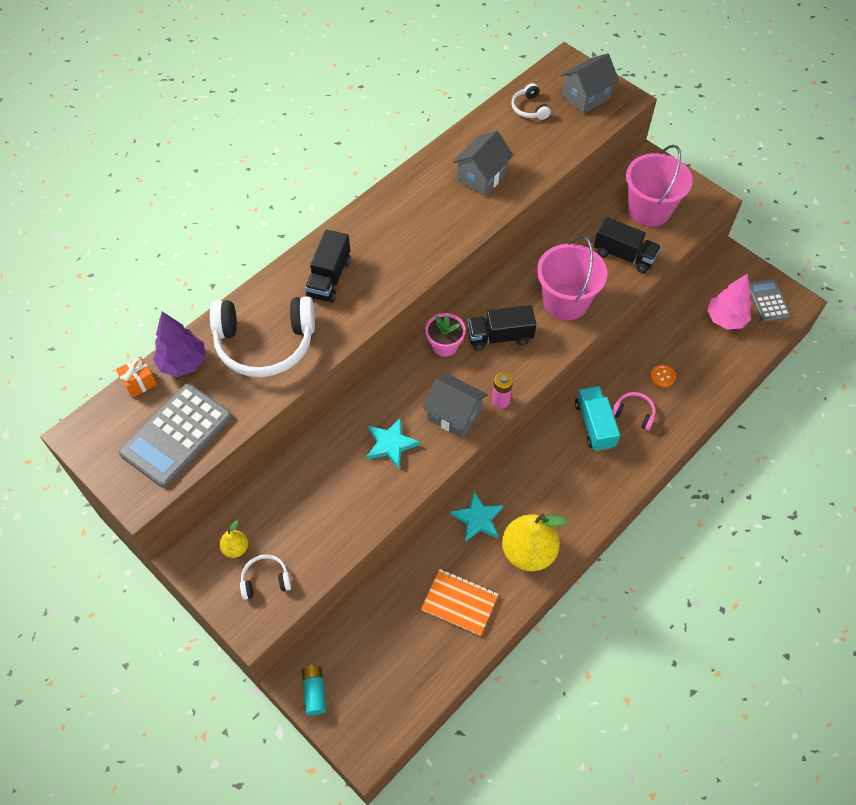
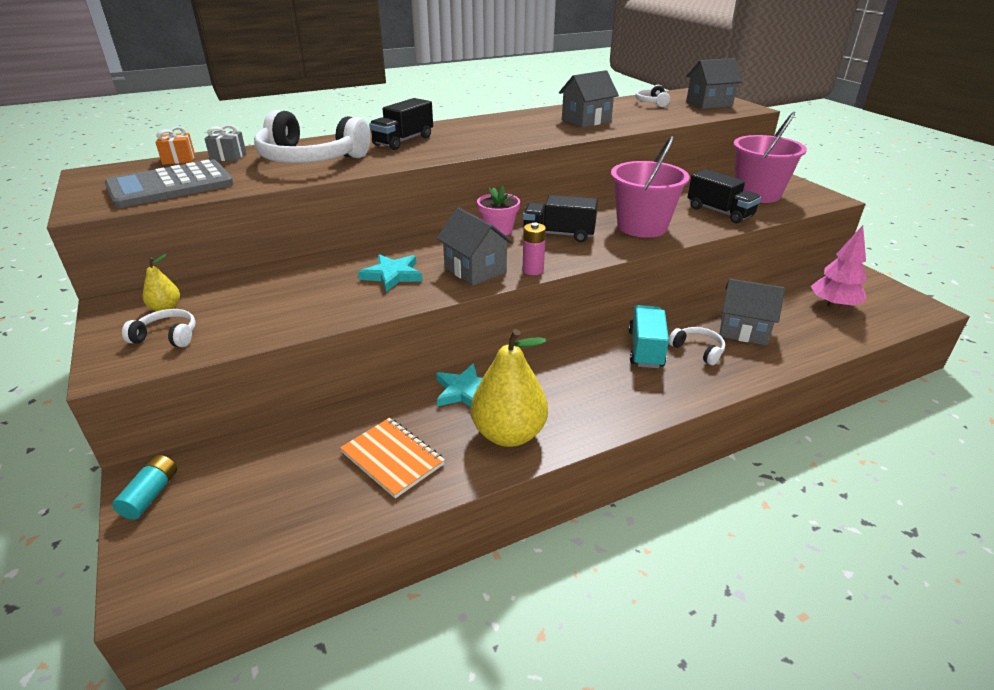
camera: 20 degrees right, 25 degrees down
purple tree [153,312,206,377] -> grey gift [204,125,246,161]
pink headphones [612,392,656,431] -> white headphones [669,327,725,365]
orange button [650,365,676,387] -> grey house [719,279,785,345]
grey calculator [749,279,791,322] -> none

